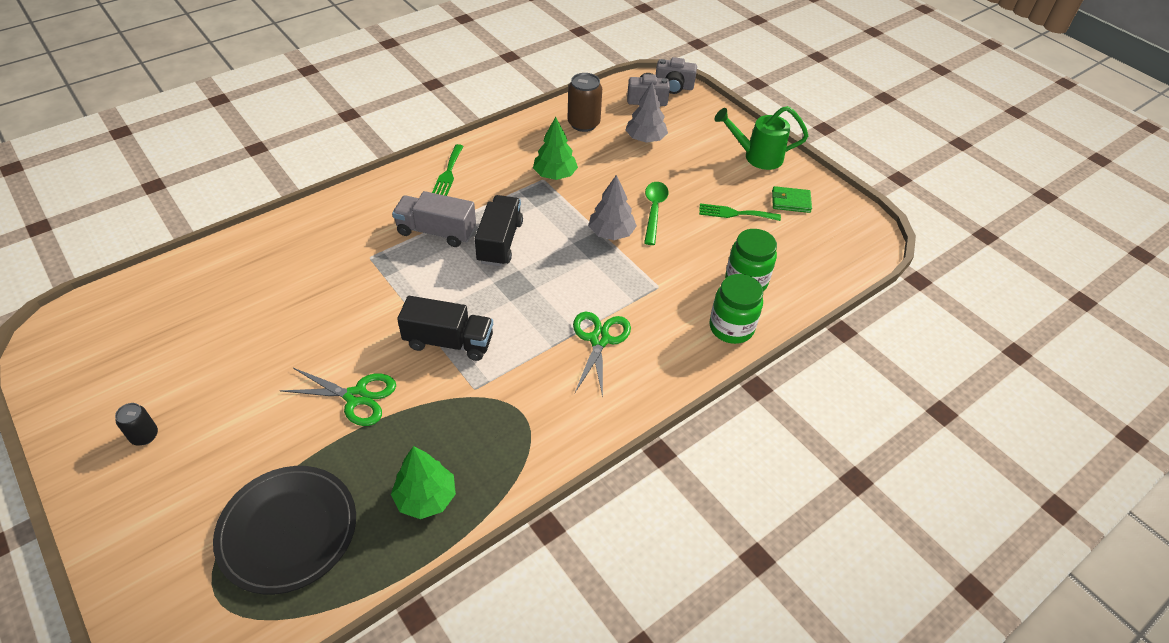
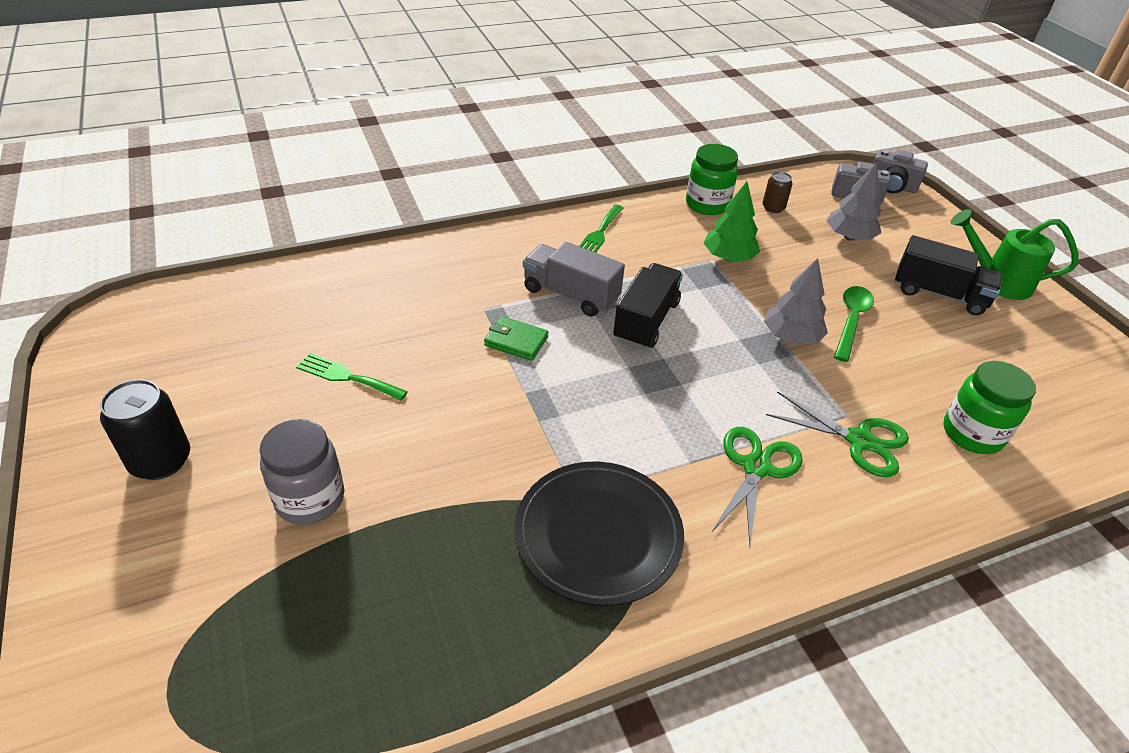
camera: 15 degrees right, 5 degrees down
black can [115,403,158,446] -> black can [100,379,190,480], size x1.72
black plate [213,466,356,594] -> black plate moved to [515,462,684,606]
green scissors [279,368,396,426] -> green scissors moved to [766,391,909,477]
green tree [391,446,456,519] -> none
black truck [397,296,493,361] -> black truck moved to [895,235,1002,316]
brown can [568,73,602,132] -> brown can [762,172,793,213], size x0.58
green fork [699,203,781,221] -> green fork moved to [296,353,408,401]
green jar [710,274,763,344] -> green jar moved to [686,144,738,215]
green wallet [772,186,812,213] -> green wallet moved to [484,316,549,361]
none -> grey jar [259,419,344,525]

